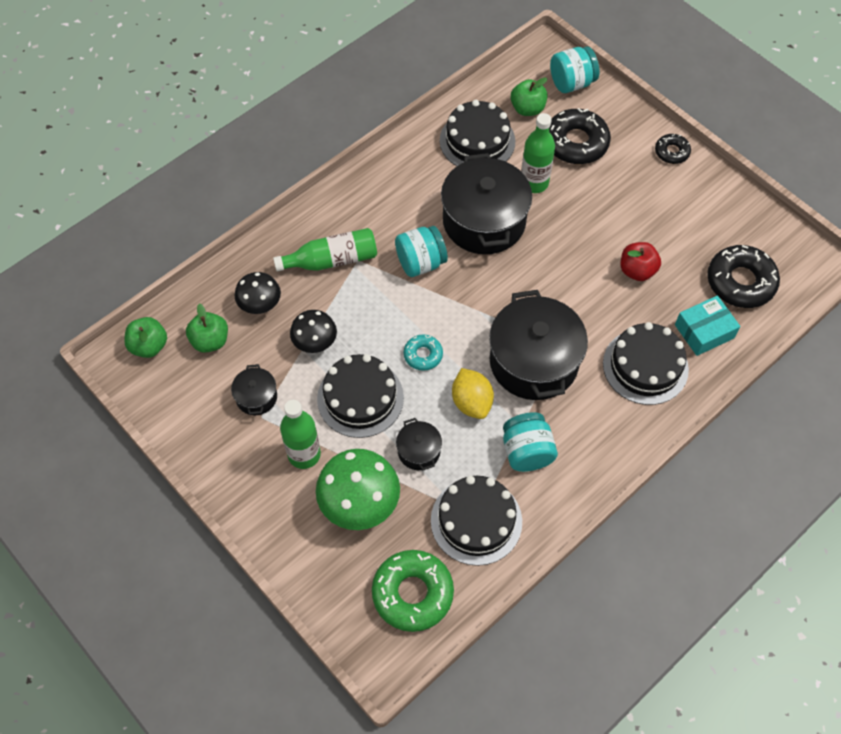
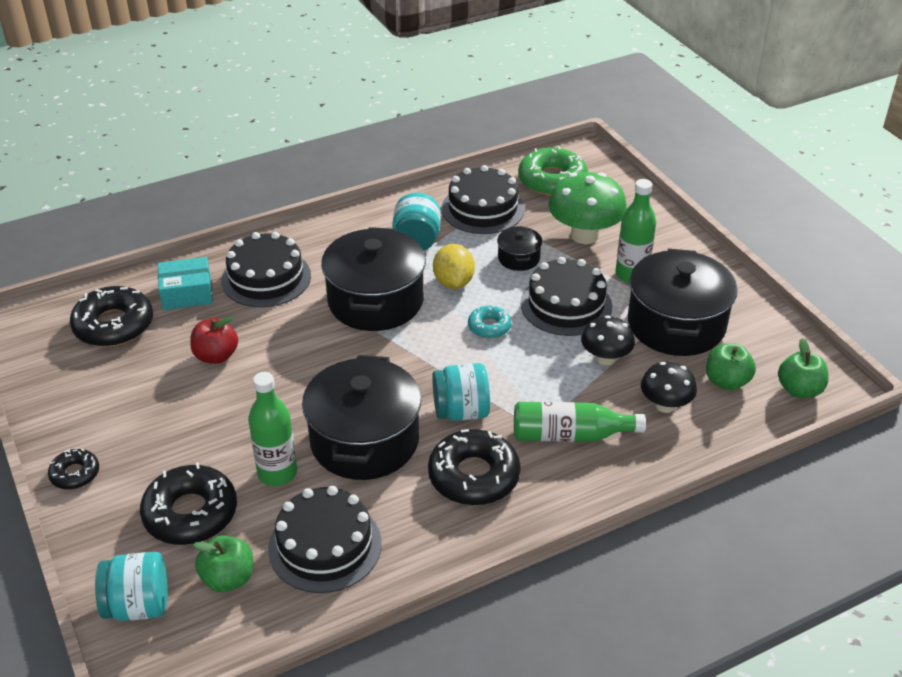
camera: 165 degrees left, 20 degrees down
black pot [231,364,277,415] -> black pot [628,249,738,356], size x2.18
none -> black donut [428,429,521,505]

